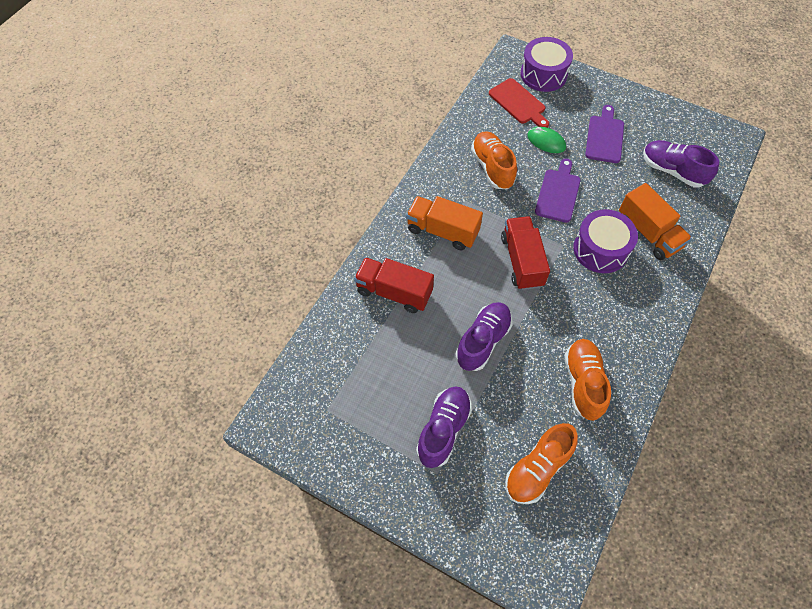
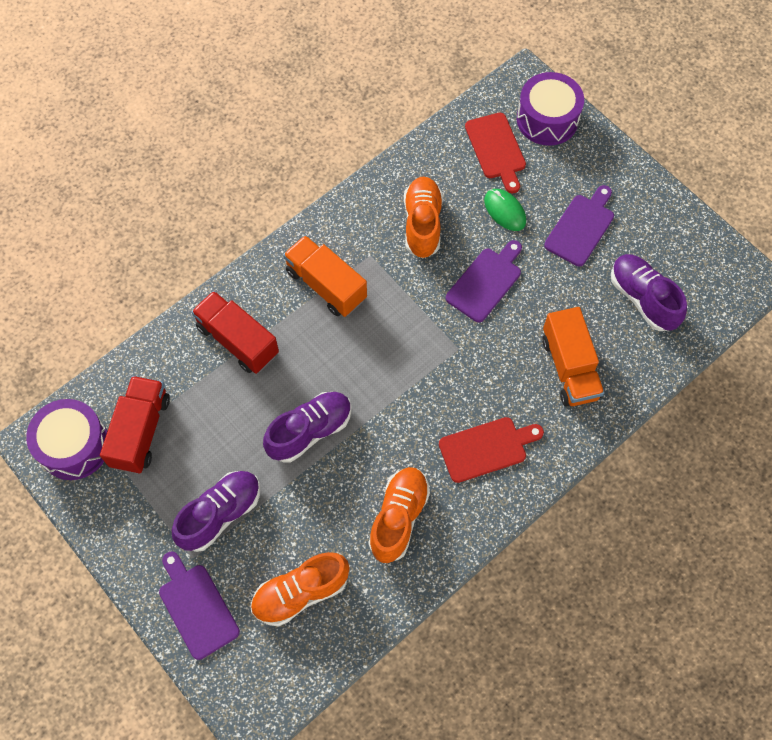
camera: 20 degrees right, 5 degrees up
red truck [501,216,550,290] -> red truck moved to [100,376,170,474]
purple drum [573,209,638,273] -> purple drum moved to [26,399,107,480]
none -> purple cutting board [159,552,240,660]
none -> red cutting board [439,417,544,483]

